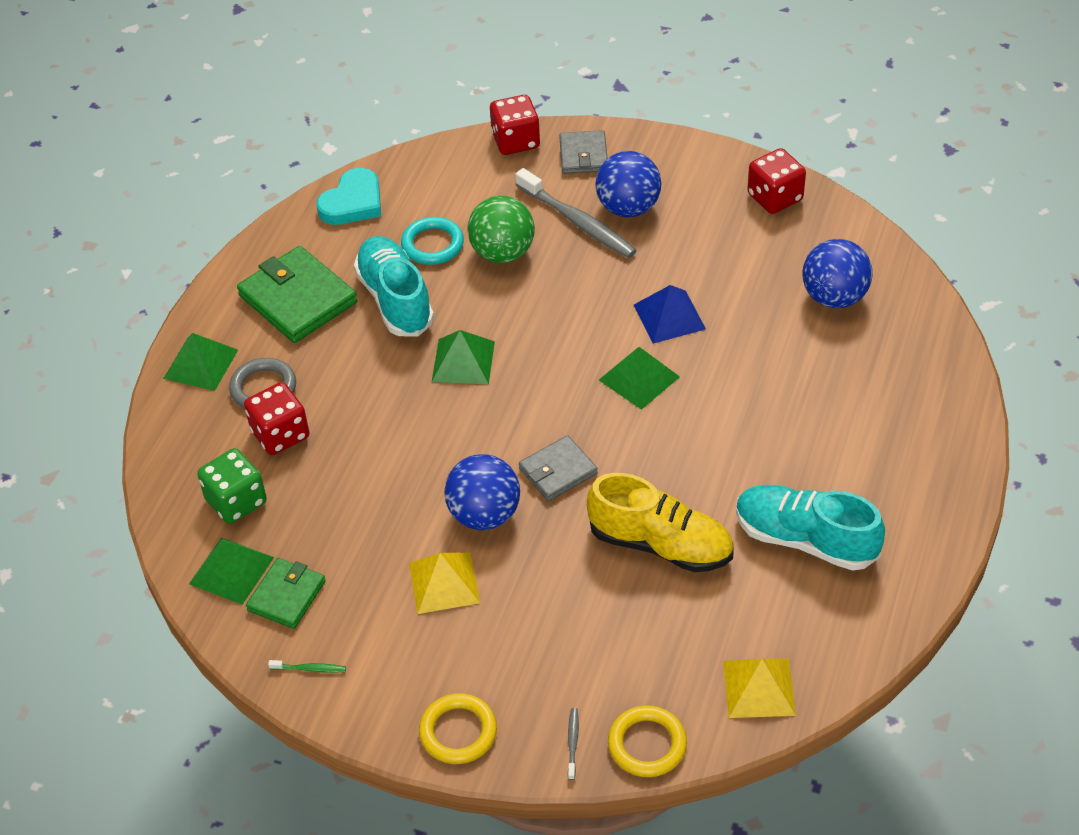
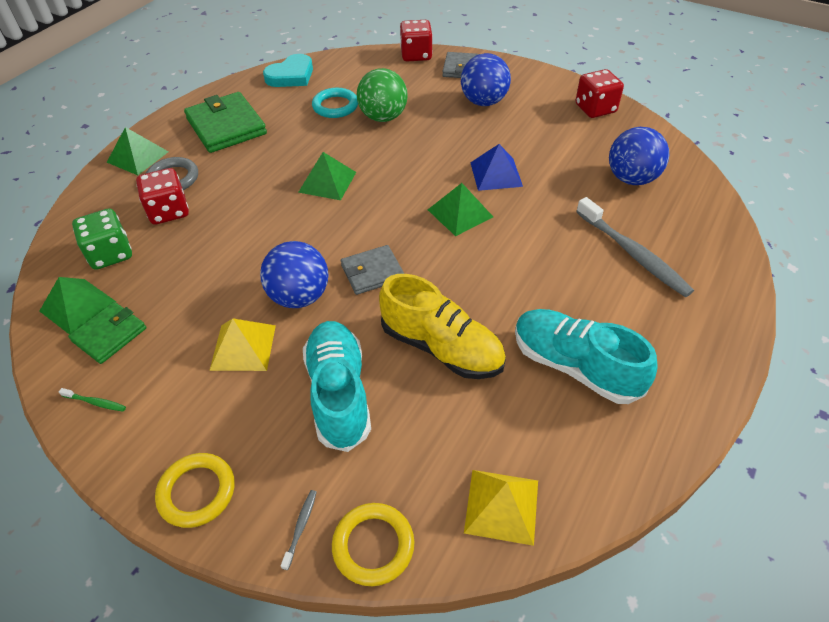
camera: 10 degrees right, 0 degrees up
turquoise shoe [354,236,434,336] -> turquoise shoe moved to [303,321,371,452]
grey toothbrush [516,168,637,258] -> grey toothbrush moved to [576,197,694,297]

